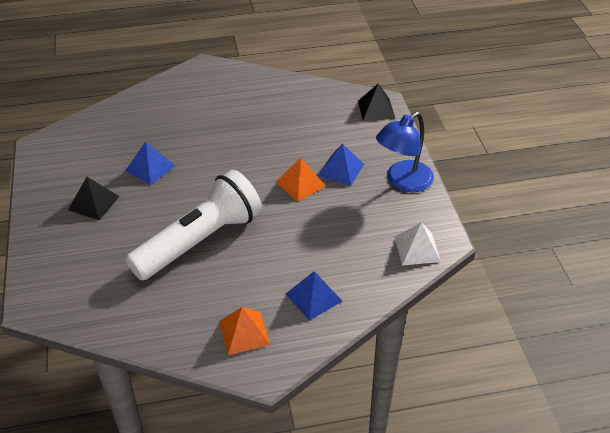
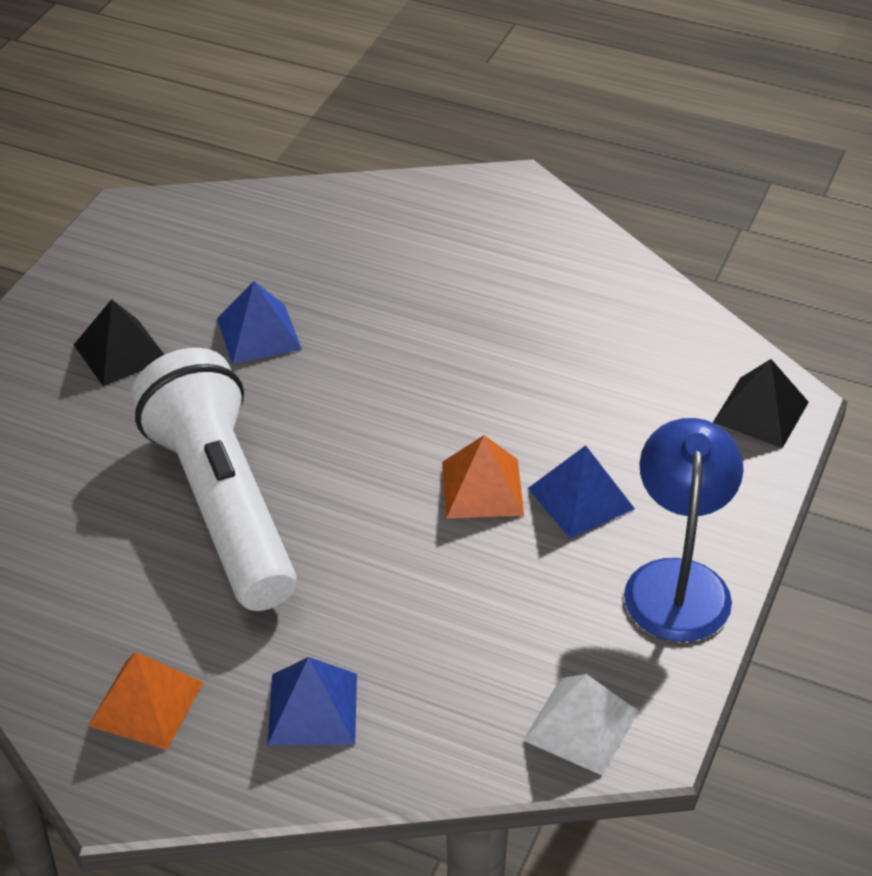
camera: 35 degrees right, 0 degrees up
white flashlight [126,170,262,281] -> white flashlight turned 105 degrees counterclockwise [131,348,297,611]
blue lamp [376,112,434,192] -> blue lamp turned 105 degrees clockwise [624,418,744,642]

